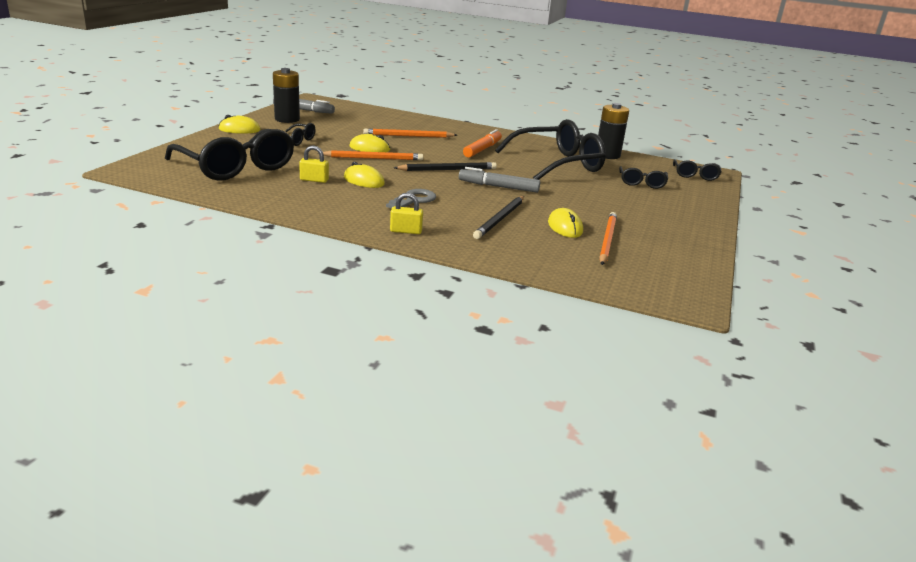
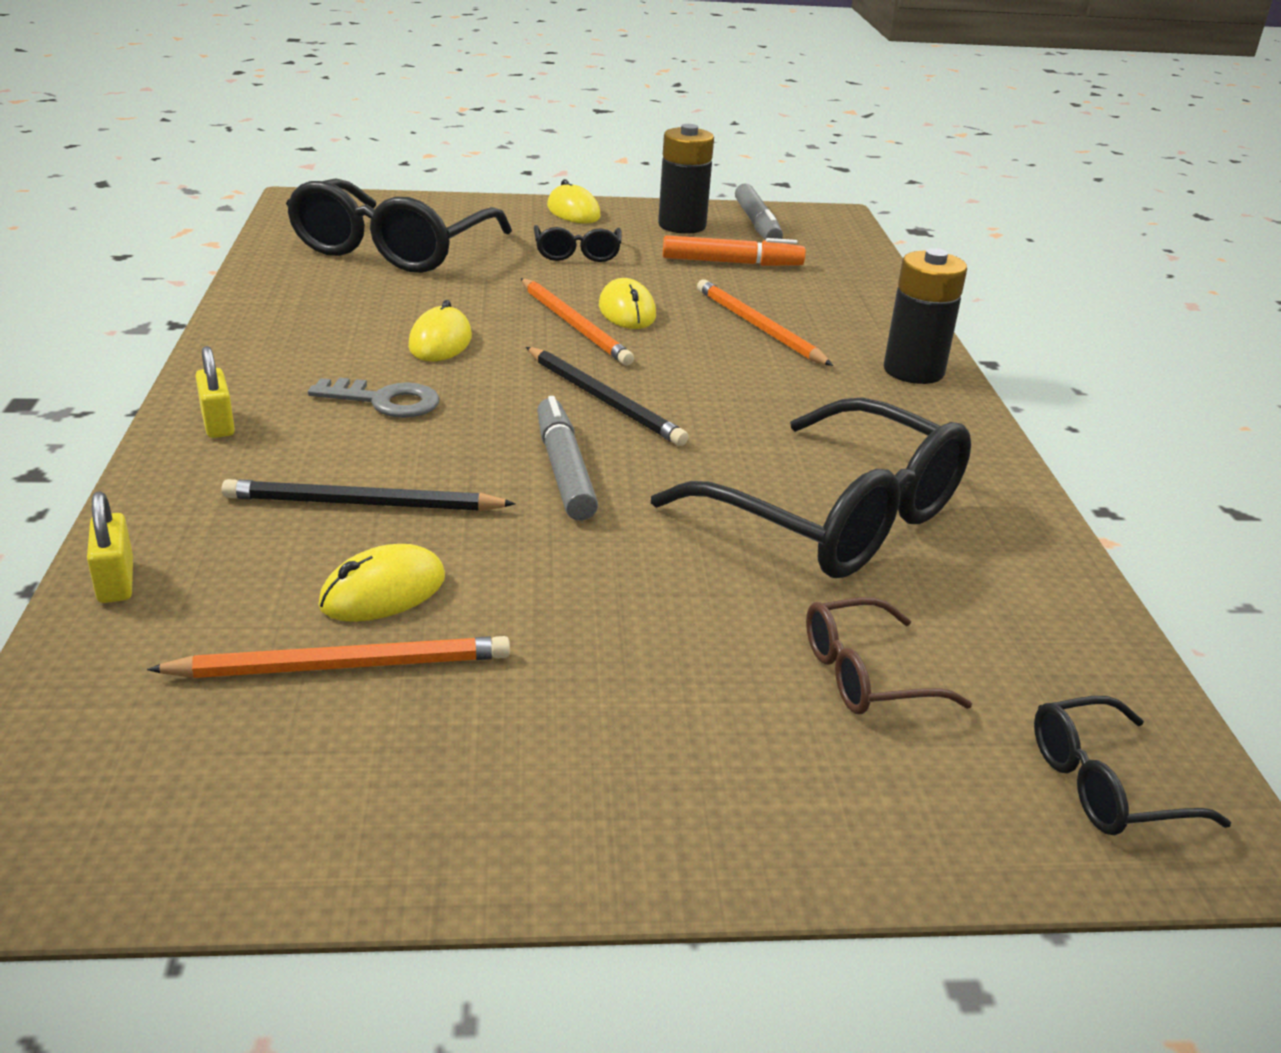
camera: 65 degrees right, 5 degrees up
yellow padlock [299,145,329,183] -> yellow padlock moved to [87,491,133,603]
orange marker [463,129,502,158] -> orange marker moved to [663,235,806,266]
black battery [598,103,629,159] -> black battery moved to [884,248,967,384]
black glasses [619,166,668,189] -> brown glasses [806,597,972,714]

